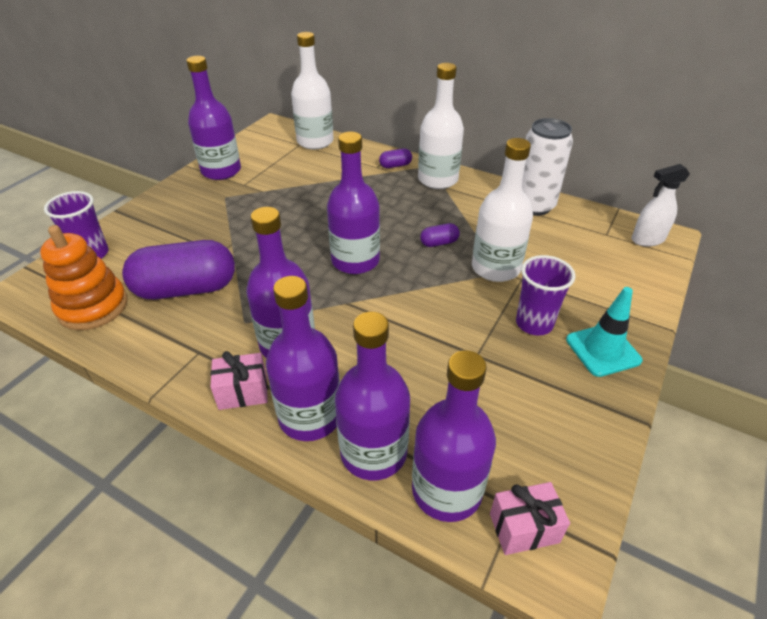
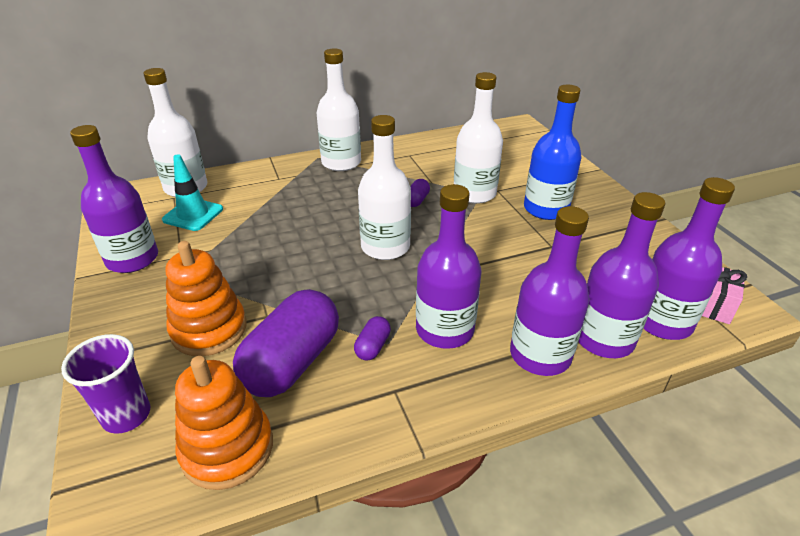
camera: 50 degrees left, 5 degrees down
pink gift [210,351,268,410] -> none
purple bottle [327,132,380,274] -> white bottle [358,115,411,260]
purple capsule [379,149,412,168] -> purple capsule moved to [354,316,391,360]
purple cup [516,255,576,336] -> blue bottle [524,85,582,220]
white can [522,118,573,216] -> none
turquoise traffic cone [566,287,642,377] -> turquoise traffic cone moved to [162,155,223,231]
white spray bottle [631,164,690,247] -> none
none -> orange stacking toy [166,241,246,356]

